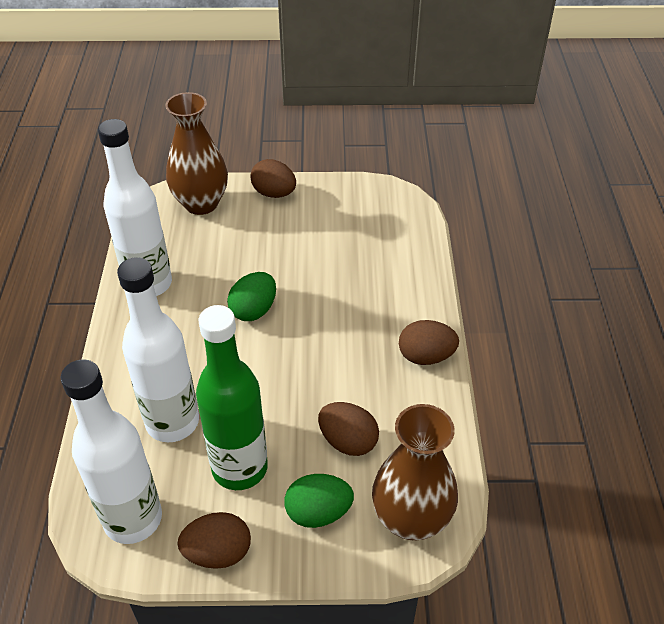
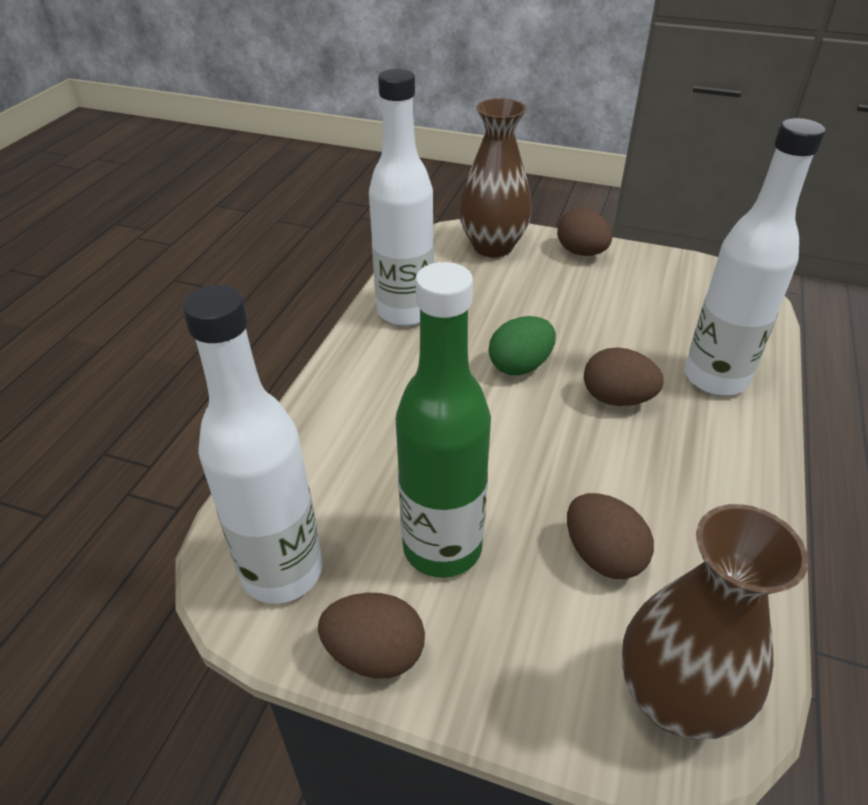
camera: 20 degrees right, 5 degrees down
white bottle [117,257,199,442] -> white bottle moved to [685,118,825,396]
green egg [284,474,354,528] -> none
brown egg [399,320,459,365] -> brown egg moved to [584,347,664,406]

